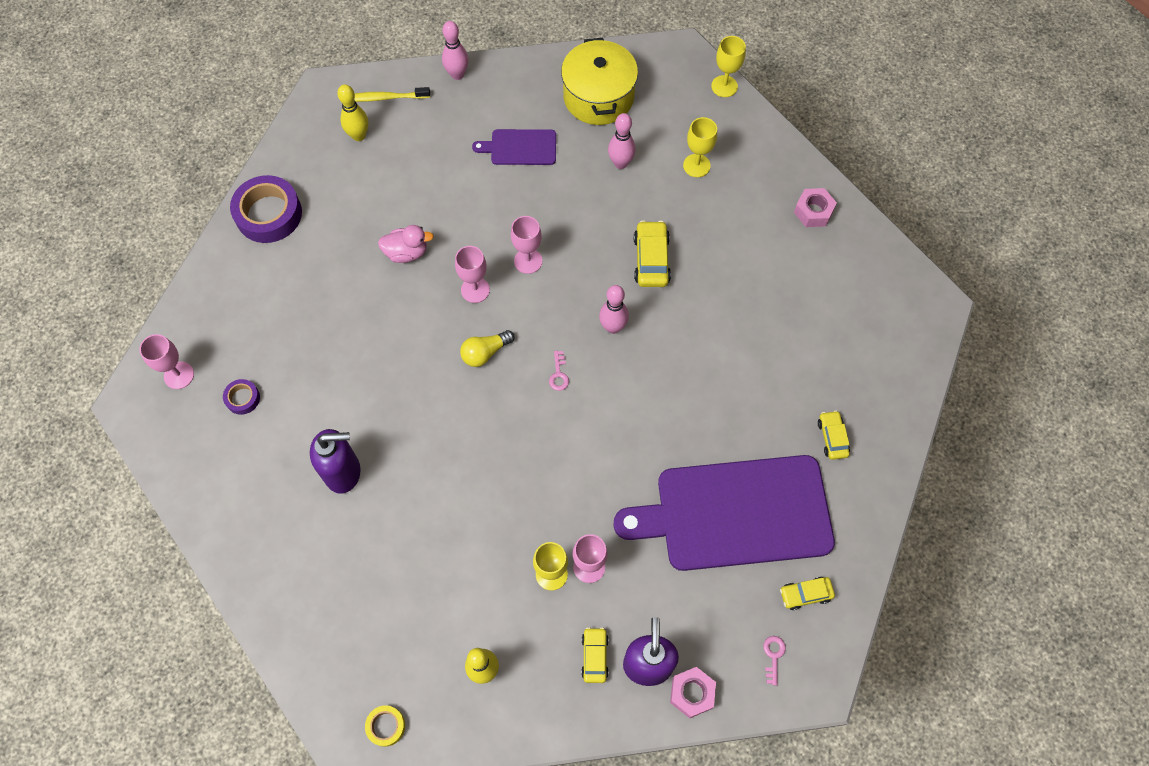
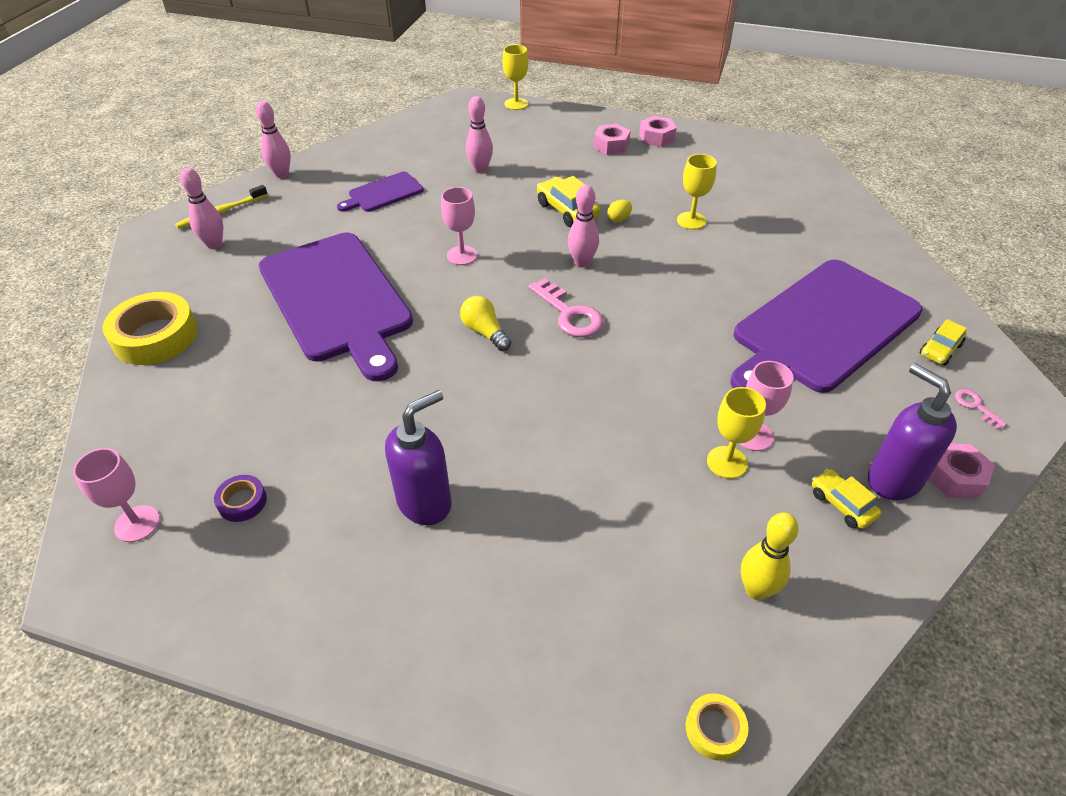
camera: 35 degrees left, 20 degrees down
purple tape [230,175,302,243] -> yellow tape [102,292,198,365]
yellow bowling pin [337,84,369,141] -> pink bowling pin [180,168,223,249]
pink duck [378,225,434,263] -> purple cutting board [259,233,413,381]
pink goblet [455,246,490,303] -> none
yellow light bulb [460,330,515,367] -> yellow light bulb turned 120 degrees clockwise [460,296,511,351]
pink key [549,351,569,391] -> pink key [528,278,604,337], size x1.99
yellow pot [561,38,638,125] -> none
yellow goblet [683,117,717,177] -> yellow goblet moved to [677,154,717,230]
yellow car [818,410,850,460] -> none
none -> pink nut [594,124,630,155]
none -> yellow egg [607,200,632,222]

